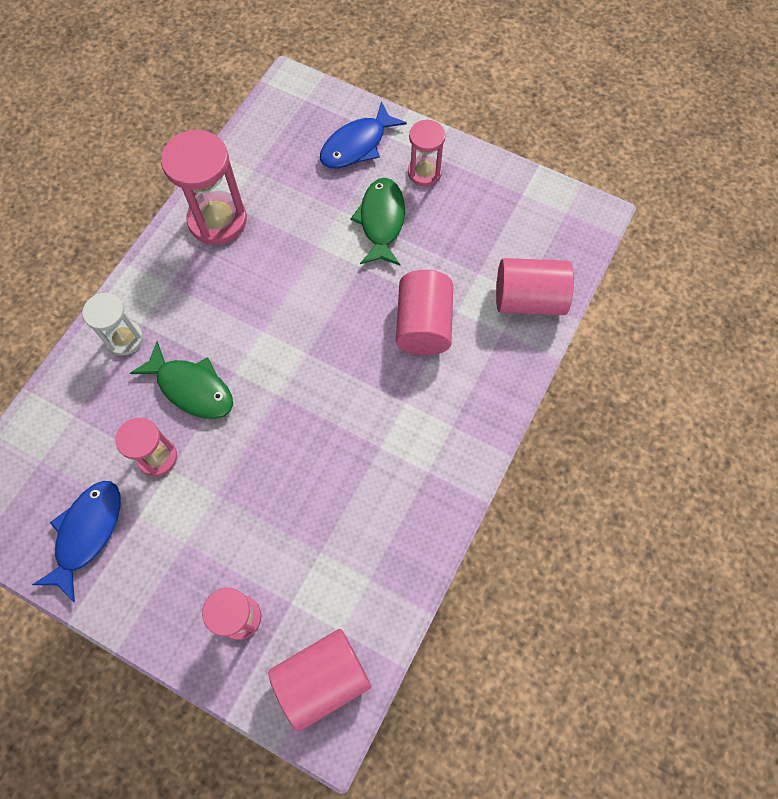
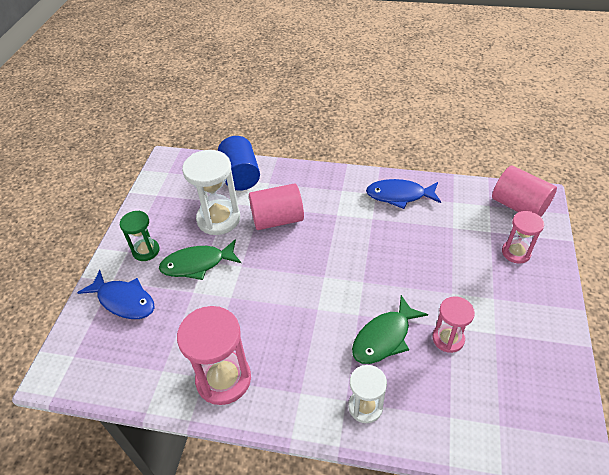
camera: 105 degrees left, 20 degrees down
blue fish [32,481,121,602] -> blue fish moved to [366,179,441,209]
green fish [130,341,233,419] -> green fish turned 150 degrees counterclockwise [352,295,428,364]
pink hourglass [408,119,446,186] -> green hourglass [120,211,160,261]
pink cylinder [496,258,574,315] -> blue cylinder [218,136,260,191]
none -> white hourglass [182,150,240,235]

